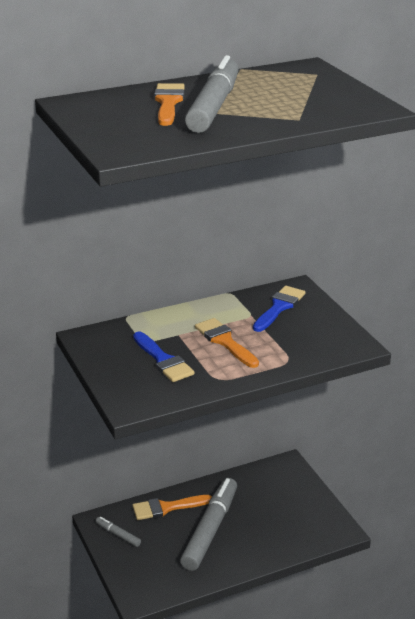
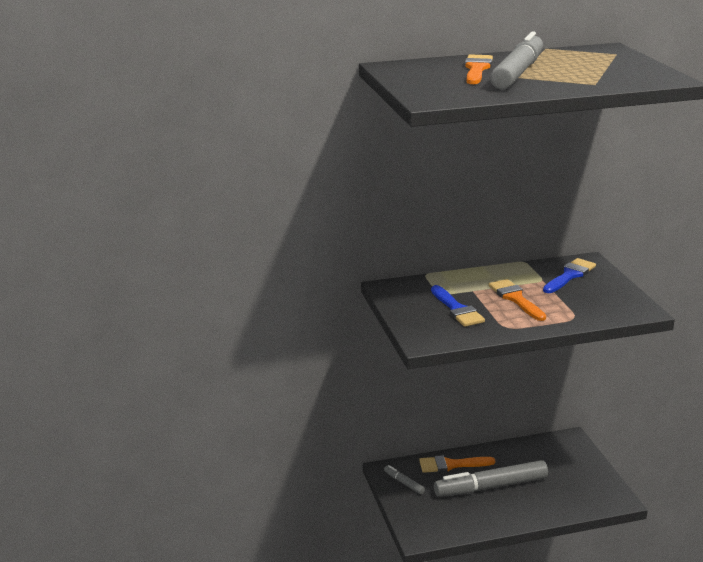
camera: 10 degrees right, 5 degrees down
grey marker [180,478,237,571] -> grey marker turned 135 degrees counterclockwise [434,460,548,497]

